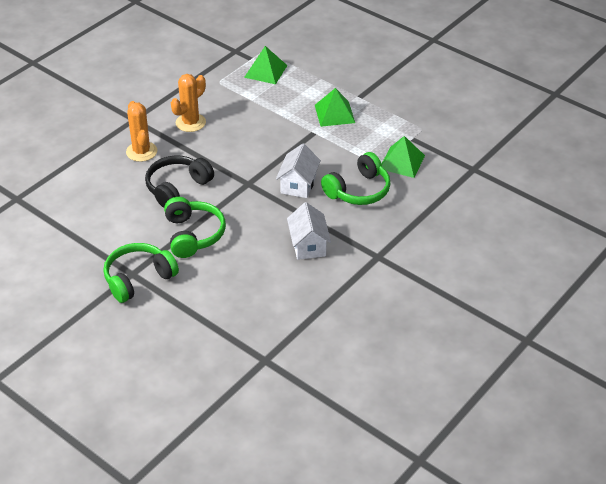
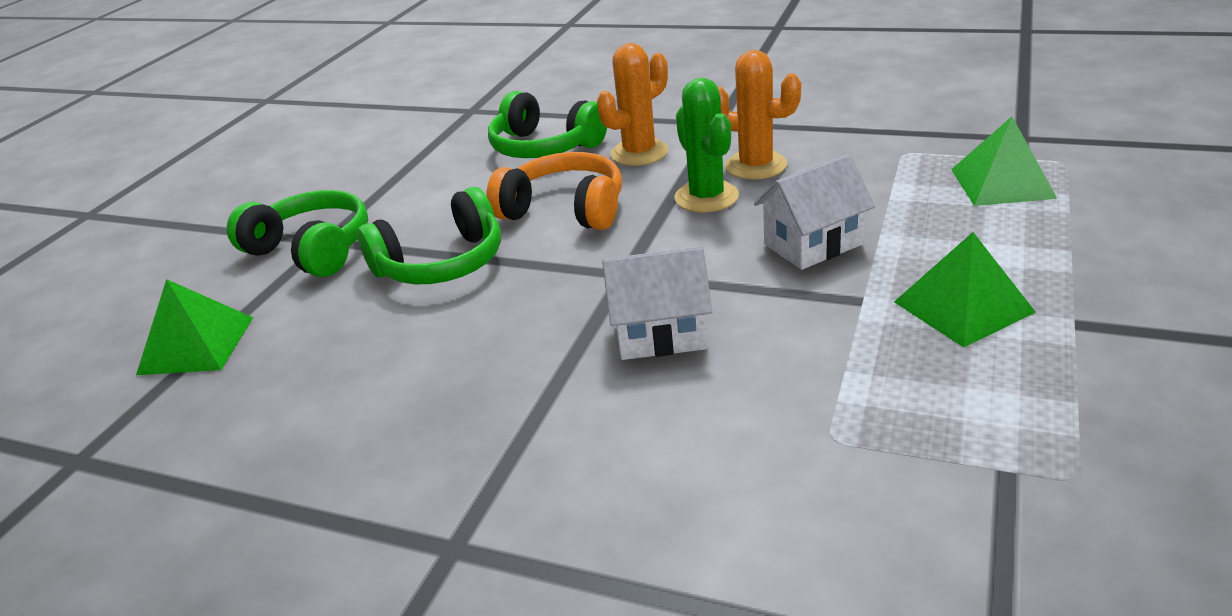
camera: 75 degrees right, 10 degrees down
black headphones [145,155,214,208] -> orange headphones [487,152,622,230]
white house [287,202,331,260] -> white house moved to [754,154,875,270]
green headphones [321,152,391,205] -> green headphones moved to [488,91,607,158]
green pyramid [382,136,425,178] -> green pyramid moved to [136,279,253,375]
none -> green cactus [674,78,739,212]

